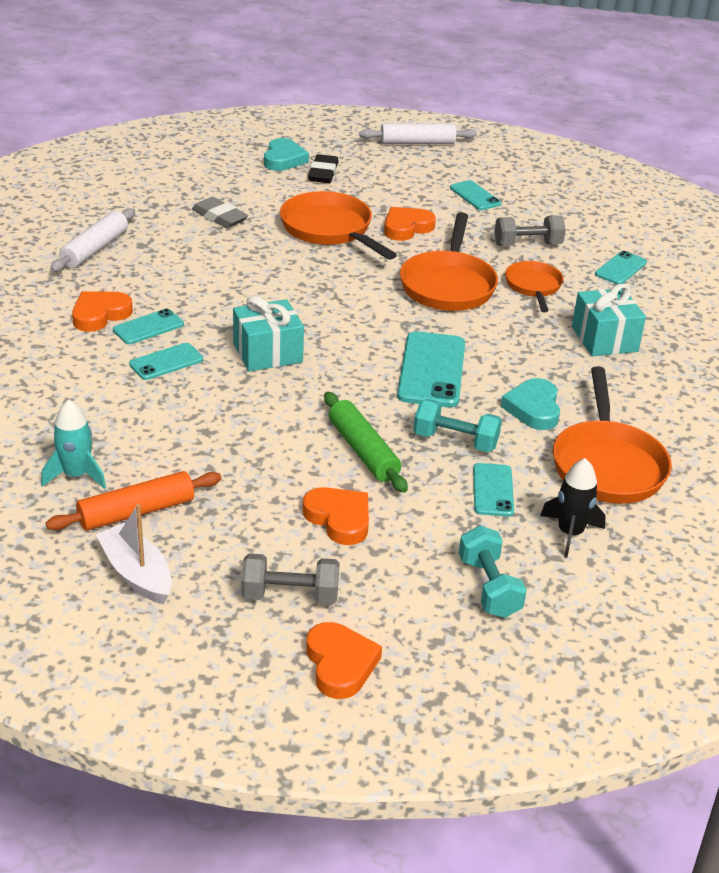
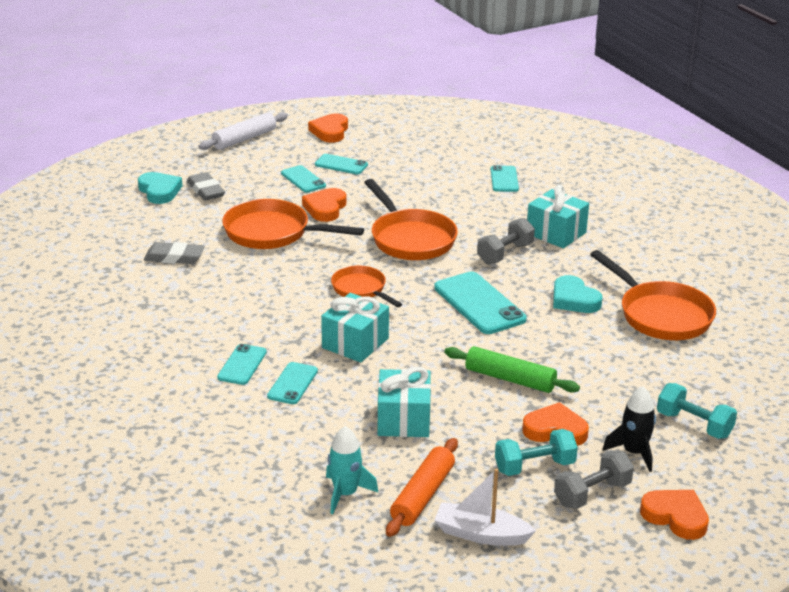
camera: 35 degrees left, 5 degrees down
white rolling pin [50,208,135,272] -> none
orange heart [72,291,133,332] -> orange heart moved to [308,114,348,143]
black eraser [308,154,339,183] -> grey eraser [187,172,225,201]
turquoise dumbbell [413,399,502,452] -> turquoise dumbbell moved to [495,429,578,476]
turquoise phone [473,463,514,517] -> turquoise phone moved to [281,165,326,193]
grey dumbbell [494,215,566,246] -> grey dumbbell moved to [477,218,535,264]
orange pan [505,261,564,312] -> orange pan moved to [331,265,402,307]
black rocket [540,458,606,558] -> black rocket moved to [603,387,656,472]
none -> turquoise gift [378,367,431,437]

